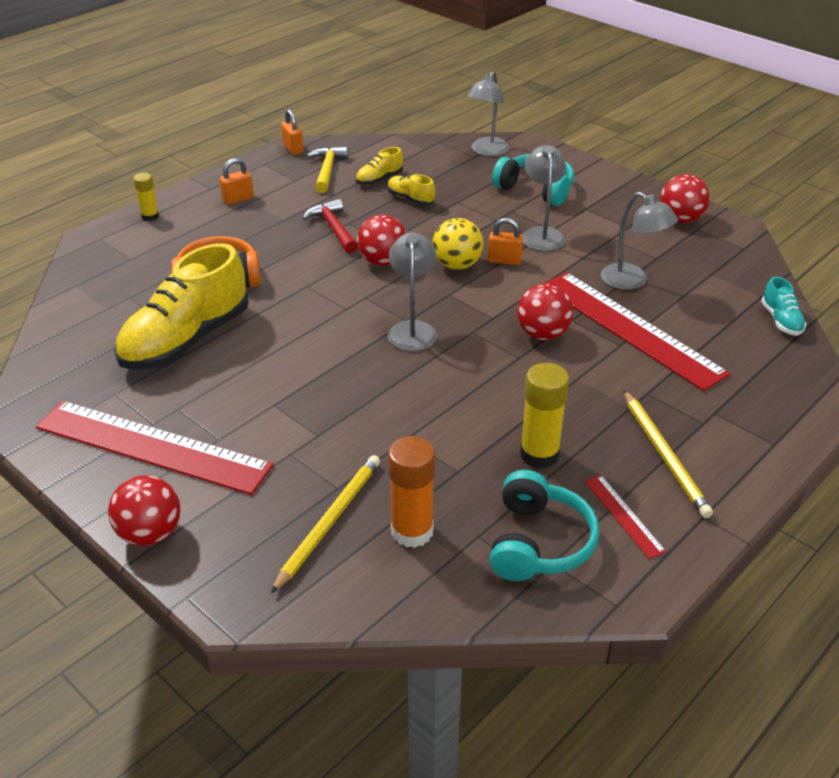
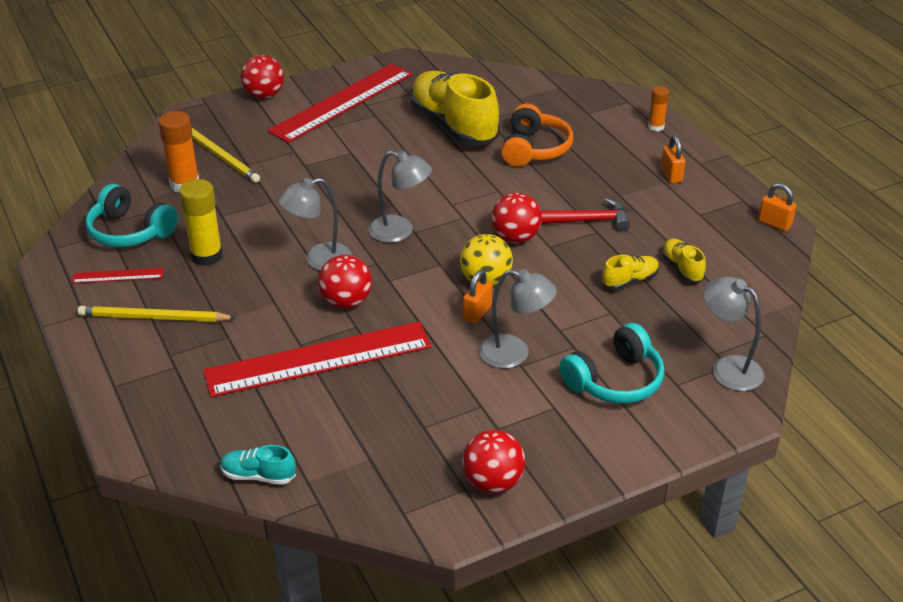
camera: 110 degrees right, 0 degrees up
yellow glue stick [134,173,159,221] -> orange glue stick [648,86,669,131]
orange padlock [281,109,304,155] -> orange padlock turned 45 degrees clockwise [758,183,797,232]
yellow hammer [307,146,348,193] -> none
grey lamp [601,192,678,290] -> grey lamp moved to [278,178,352,270]

